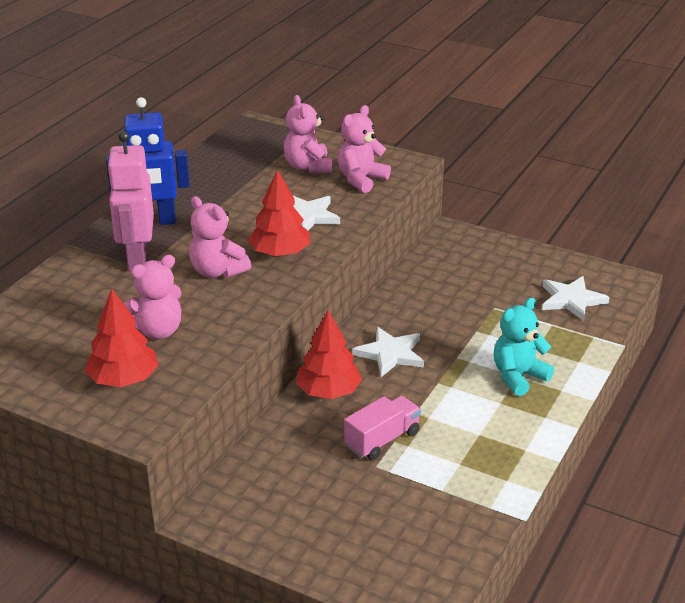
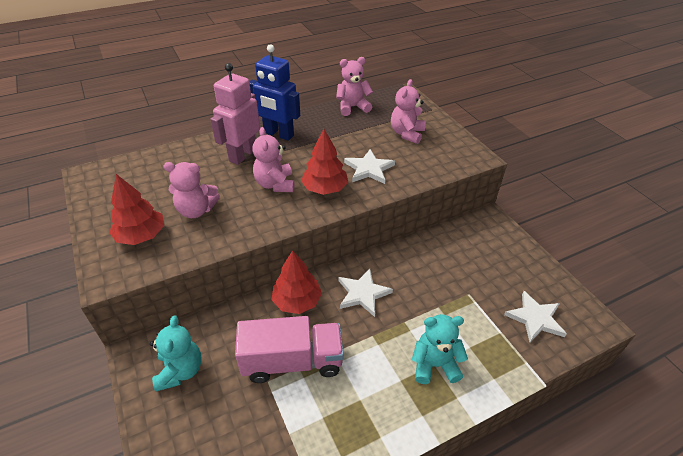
camera: 35 degrees right, 10 degrees up
pink teddy bear [338,105,391,193] -> pink teddy bear moved to [336,57,373,116]
pink truck [344,396,421,460] -> pink truck [235,316,344,383], size x1.59
none -> turquoise teddy bear [150,316,201,392]

